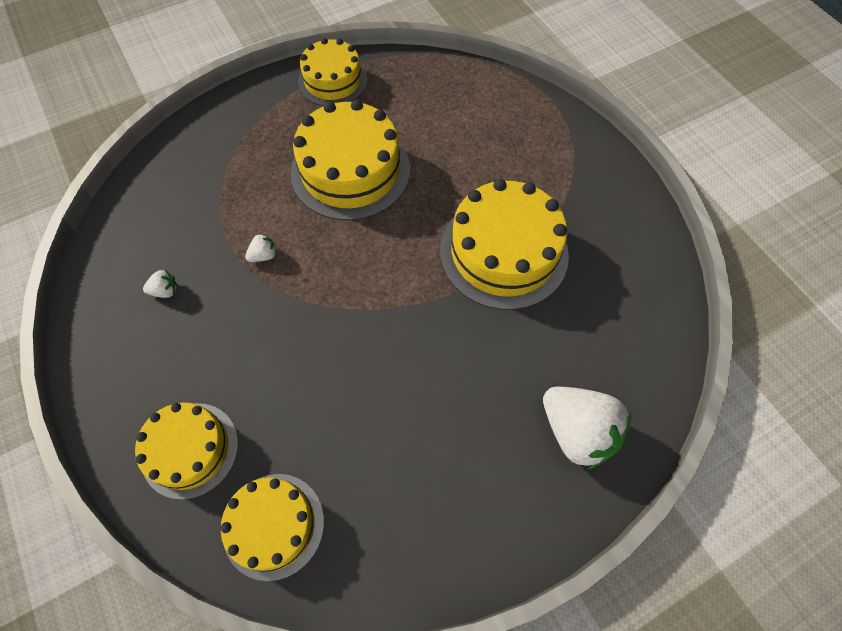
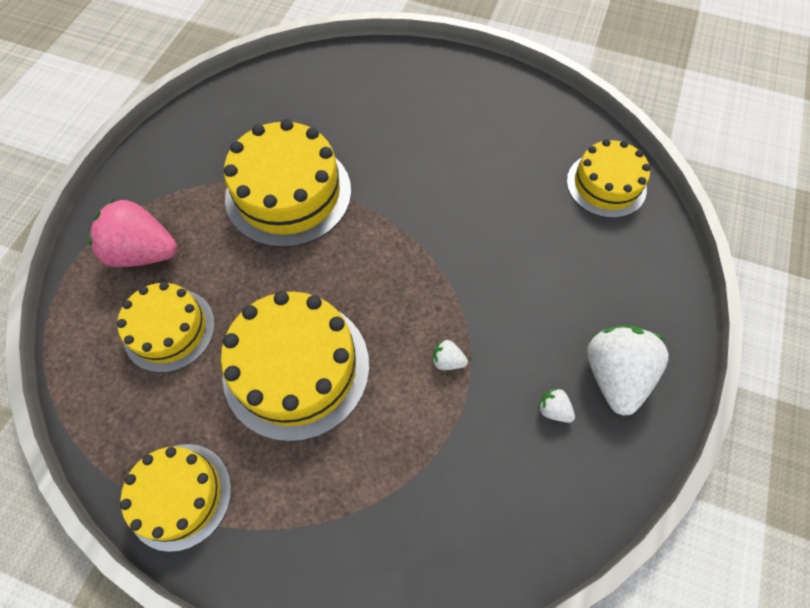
camera: 130 degrees left, 0 degrees up
yellow cake [135,402,238,500] -> yellow cake moved to [117,282,215,373]
white strawberry [543,387,631,470] -> white strawberry moved to [587,325,669,416]
none -> pink strawberry [88,199,177,267]

